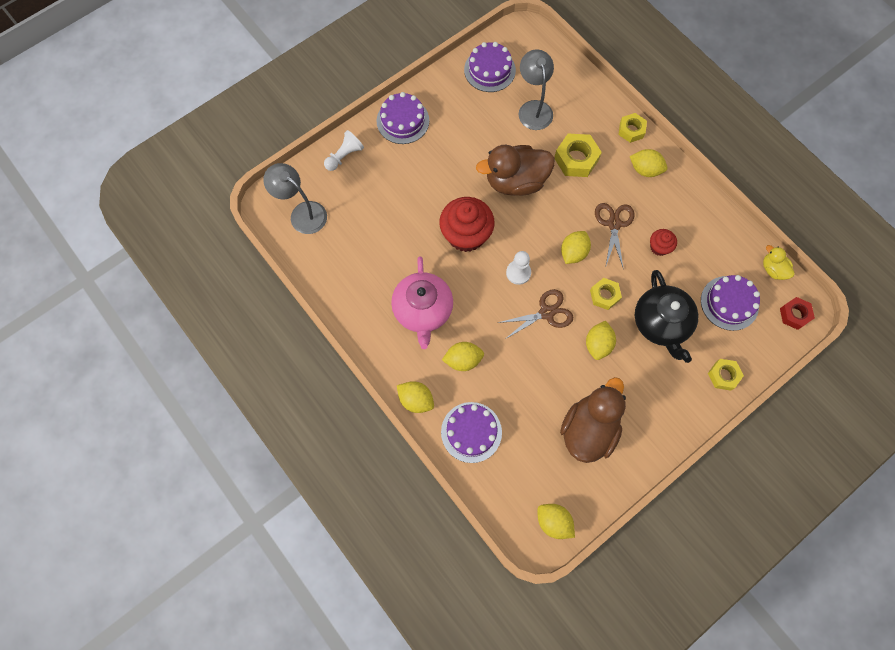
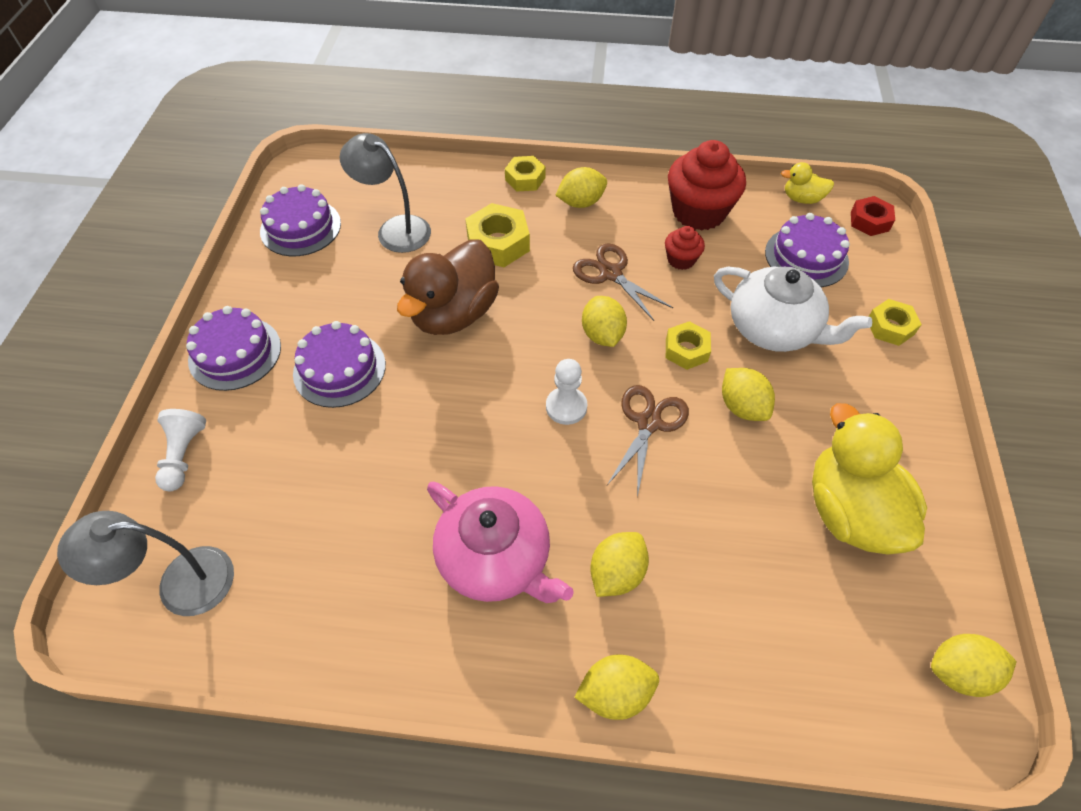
camera: 45 degrees left, 15 degrees down
red cupcake [439,197,495,252] -> red cupcake moved to [668,140,746,231]
purple cake [441,402,502,463] -> purple cake moved to [293,321,386,408]
brown duck [560,377,626,463] -> yellow duck [812,403,927,555]
black teapot [635,270,698,363] -> white teapot [714,266,872,352]

